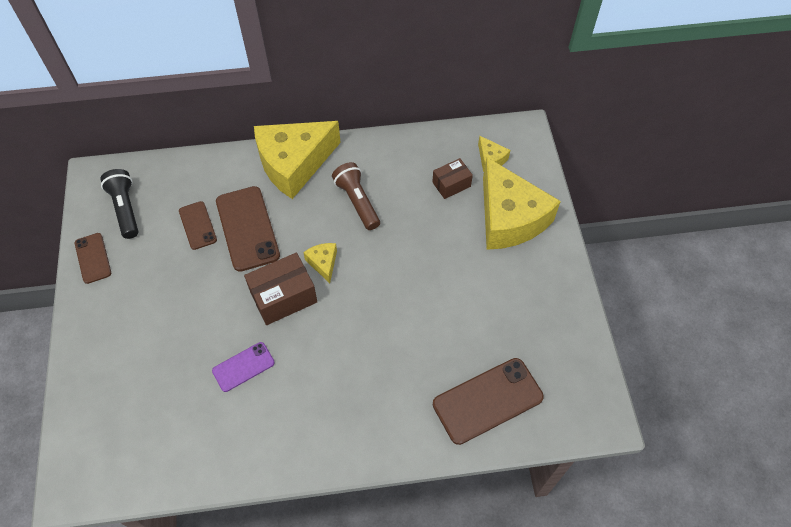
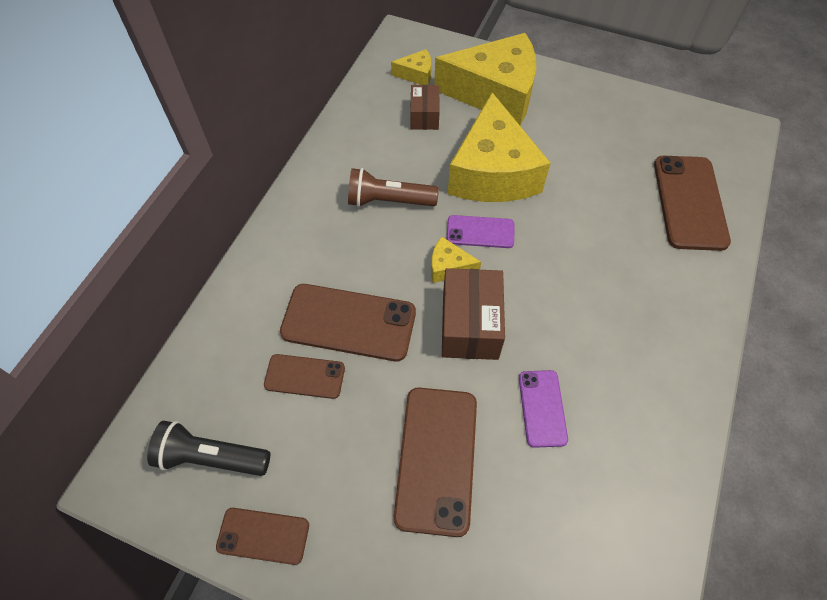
camera: 60 degrees left, 0 degrees up
yellow cheese [254,121,341,199] -> yellow cheese moved to [448,92,550,202]
none -> brown phone [394,387,477,537]
none -> purple phone [446,215,514,248]

